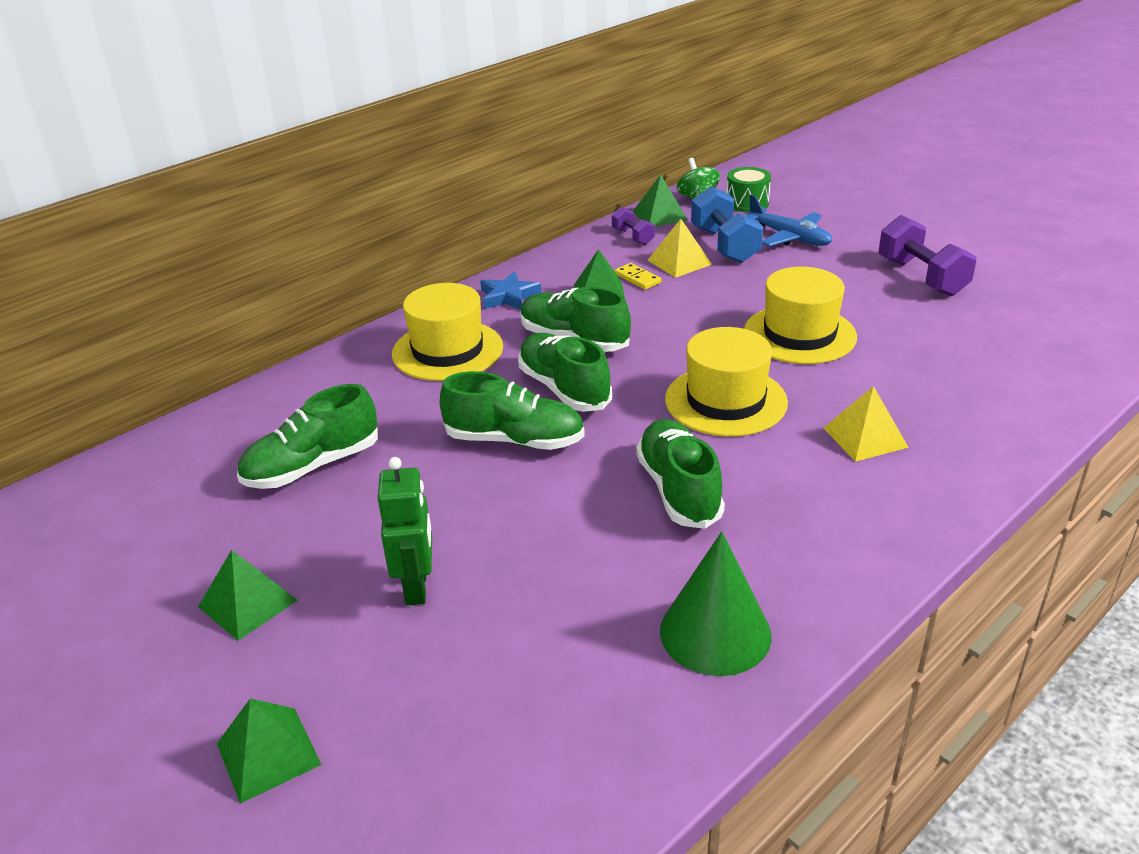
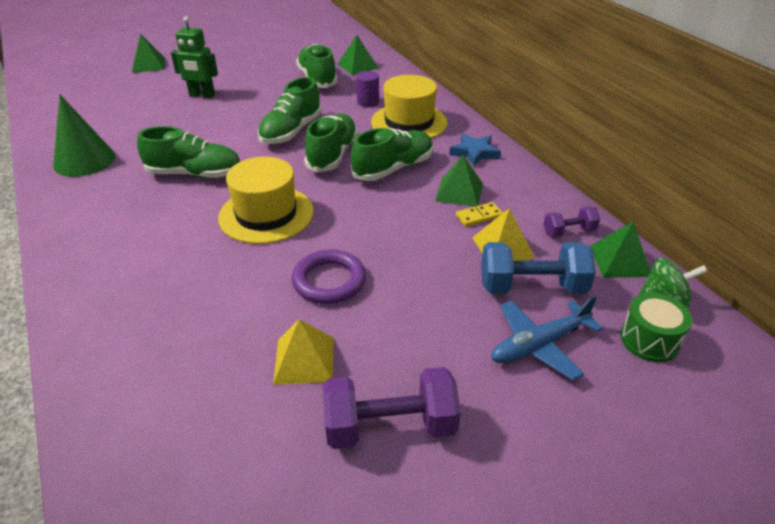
camera: 105 degrees right, 5 degrees up
green pyramid [198,550,298,641] -> green pyramid moved to [338,35,378,75]
green shoe [518,333,612,412] -> green shoe turned 60 degrees counterclockwise [304,113,358,172]
yellow hat [744,267,857,364] -> purple ring [292,250,366,304]
yellow pyramid [824,386,909,462] -> yellow pyramid moved to [273,319,334,384]
none -> purple cylinder [356,71,379,107]

